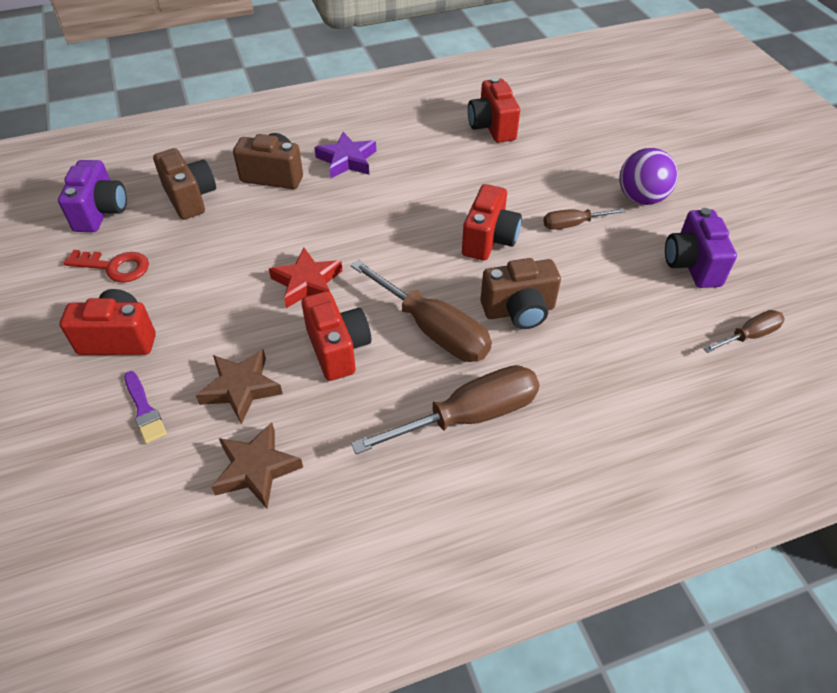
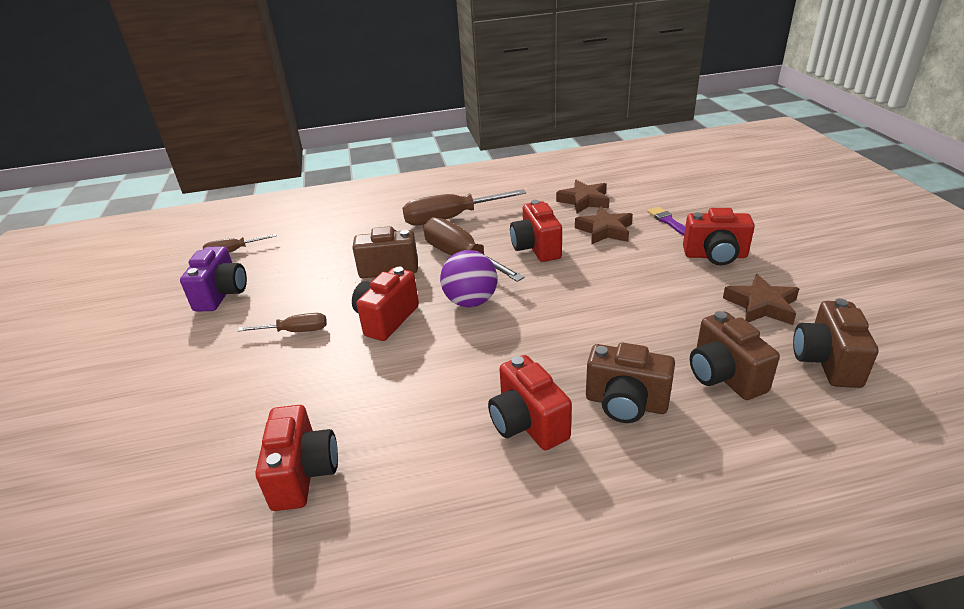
camera: 170 degrees left, 15 degrees down
purple camera [58,160,127,232] -> brown camera [793,298,878,388]
red key [64,250,149,283] -> brown star [723,274,799,325]
red star [269,247,343,308] -> none
purple star [314,132,376,178] -> red camera [488,355,572,450]
purple ball [619,148,678,205] -> purple ball moved to [440,250,497,307]

